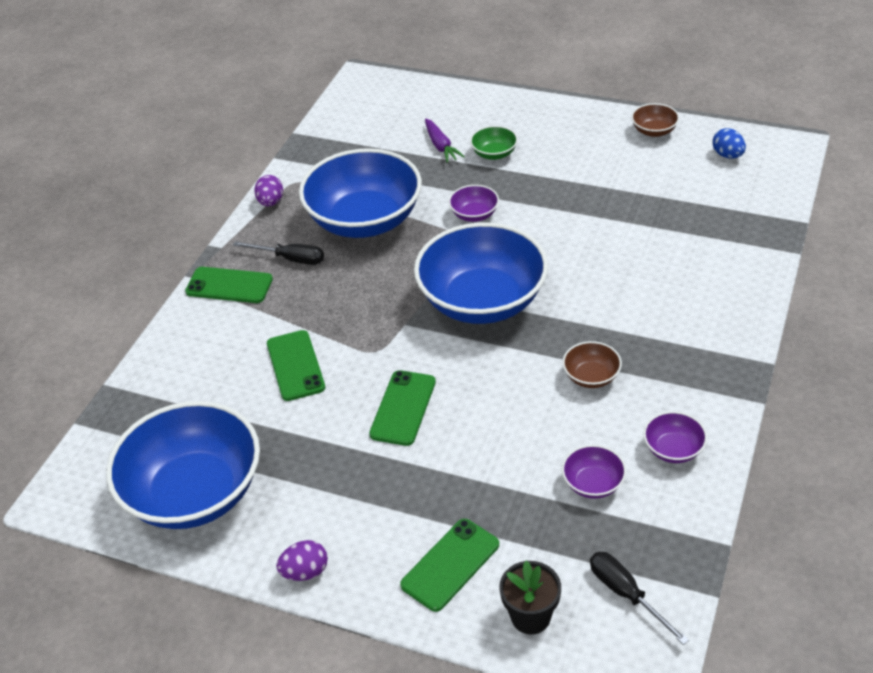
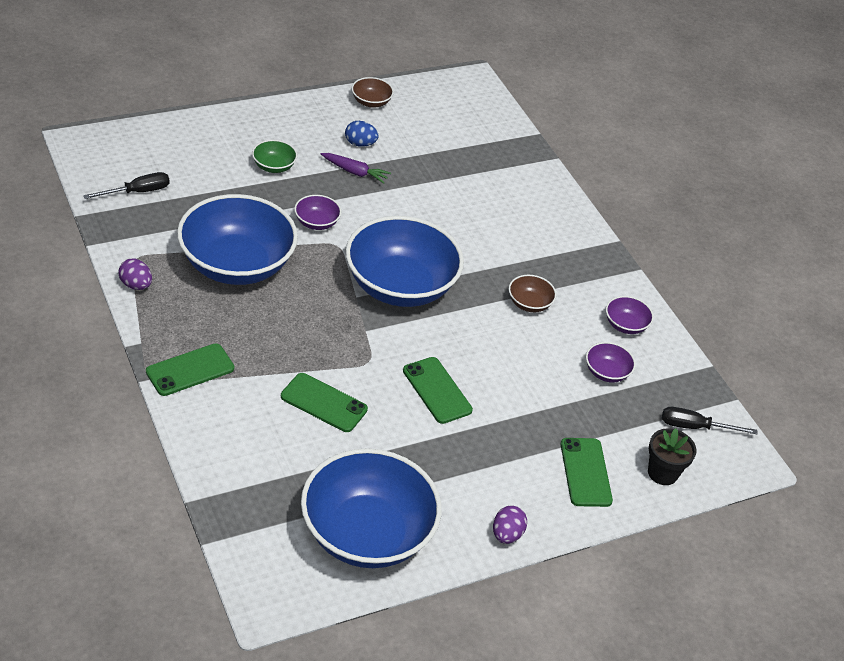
camera: 55 degrees left, 0 degrees up
black screwdriver [233,241,324,265] -> black screwdriver moved to [83,172,170,199]
purple carrot [425,118,465,163] -> purple carrot moved to [321,153,391,184]
blue egg [712,128,746,159] -> blue egg moved to [345,121,379,147]

